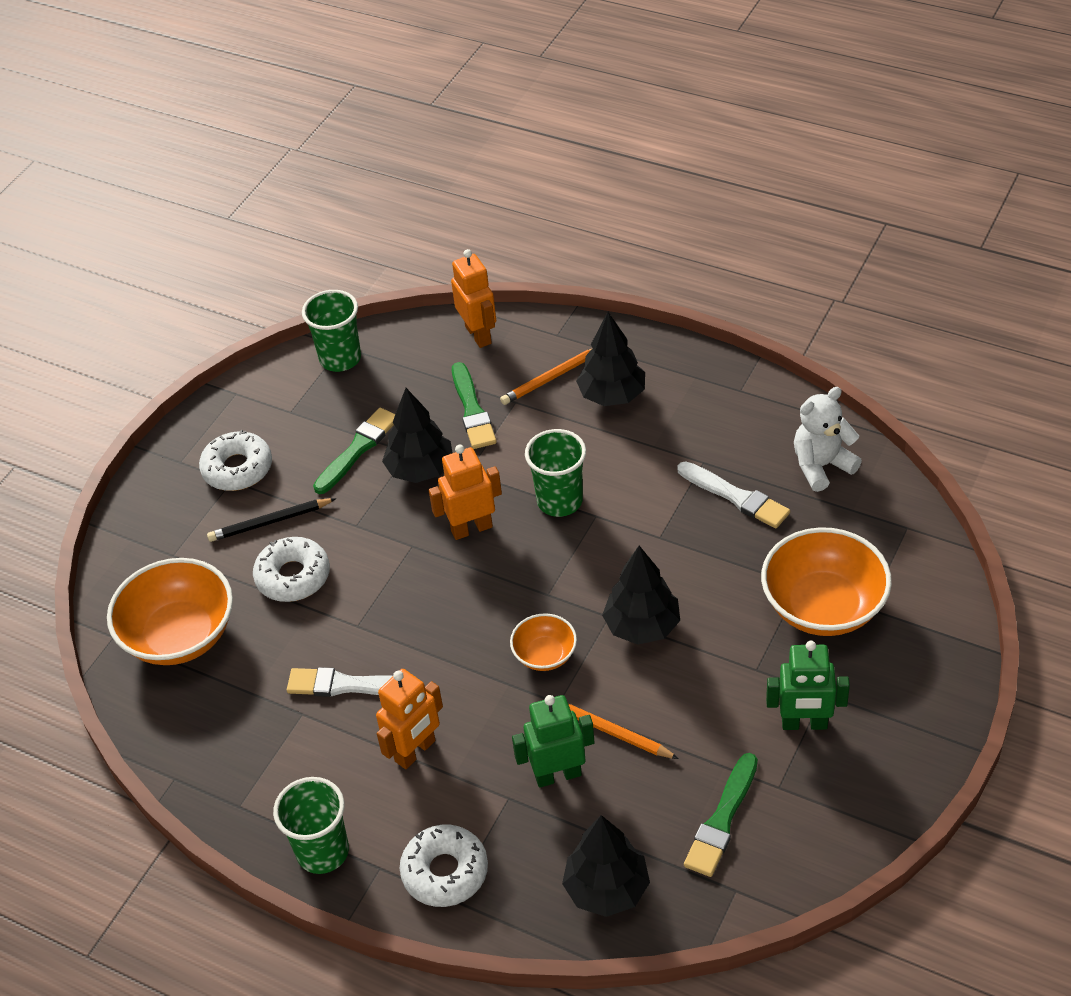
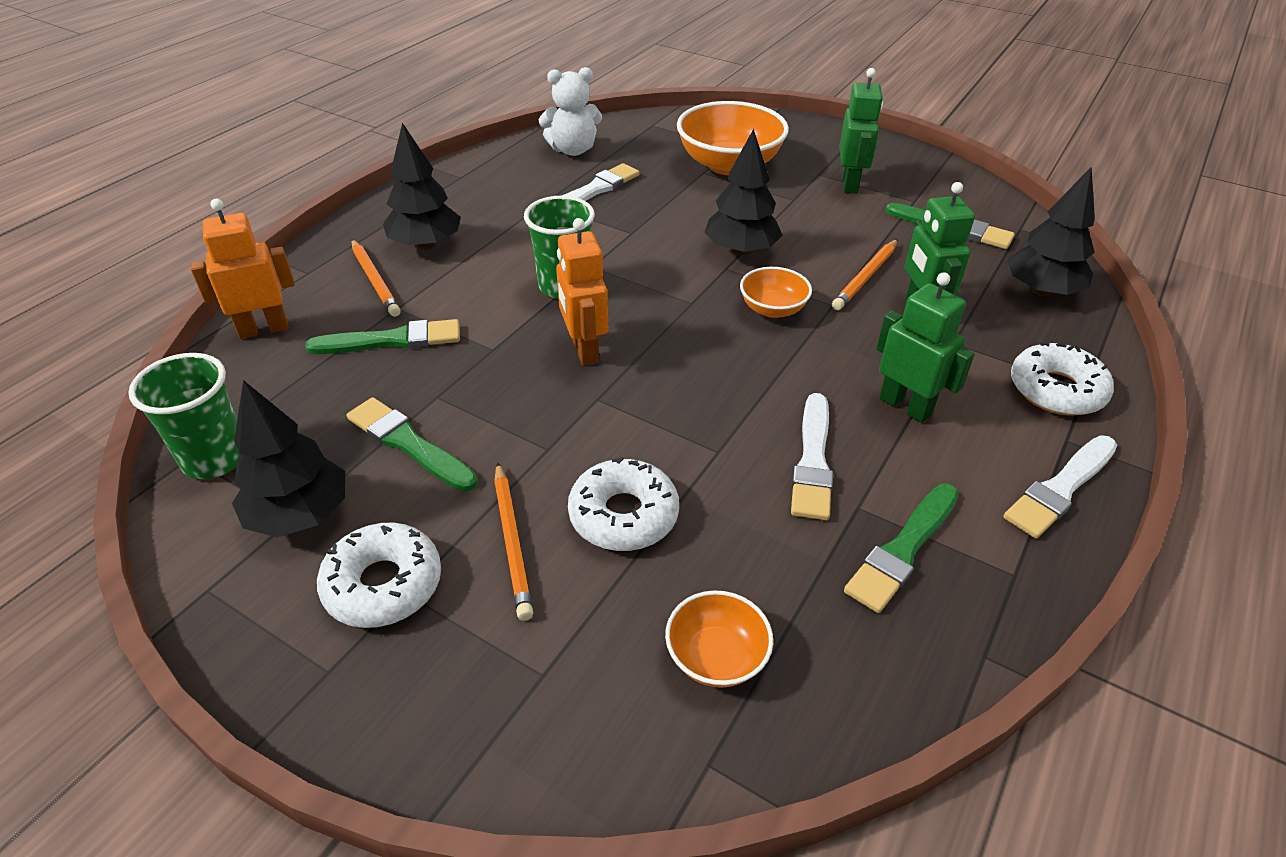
camera: 90 degrees left, 5 degrees down
orange bowl [107,558,233,665] -> orange bowl [665,591,773,688], size x0.52
black pencil [207,498,336,542] -> orange pencil [494,462,533,621]
green cup [273,777,349,874] -> white brush [1003,435,1117,539]
orange robot [376,669,443,769] -> green robot [876,272,975,423]
black tree [382,388,452,483] -> black tree moved to [232,380,345,537]
white teddy bear [794,387,862,492] -> white teddy bear turned 75 degrees counterclockwise [539,67,602,156]
none -> green brush [844,484,959,613]

